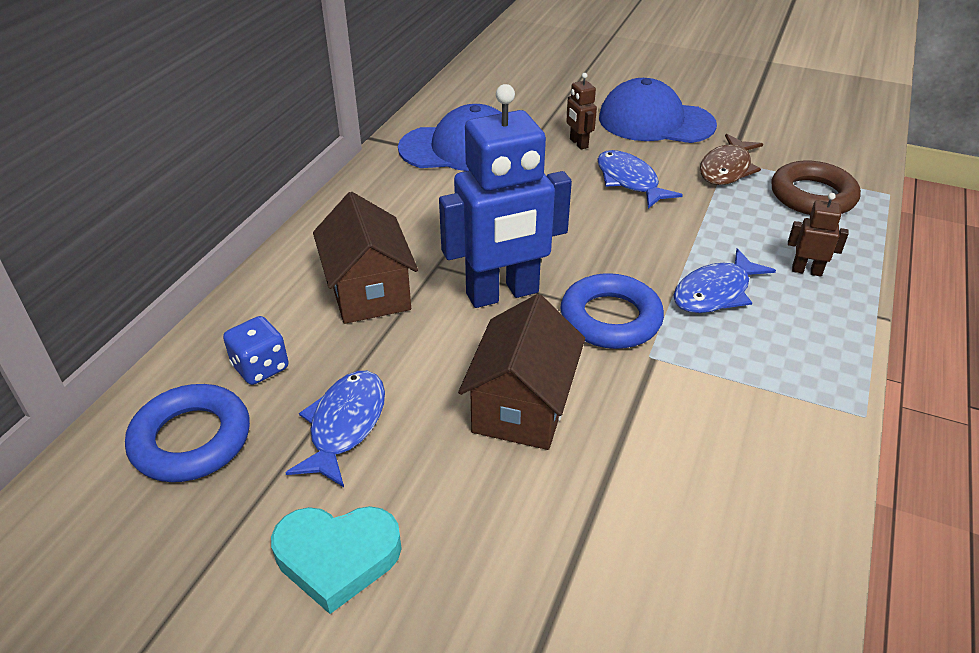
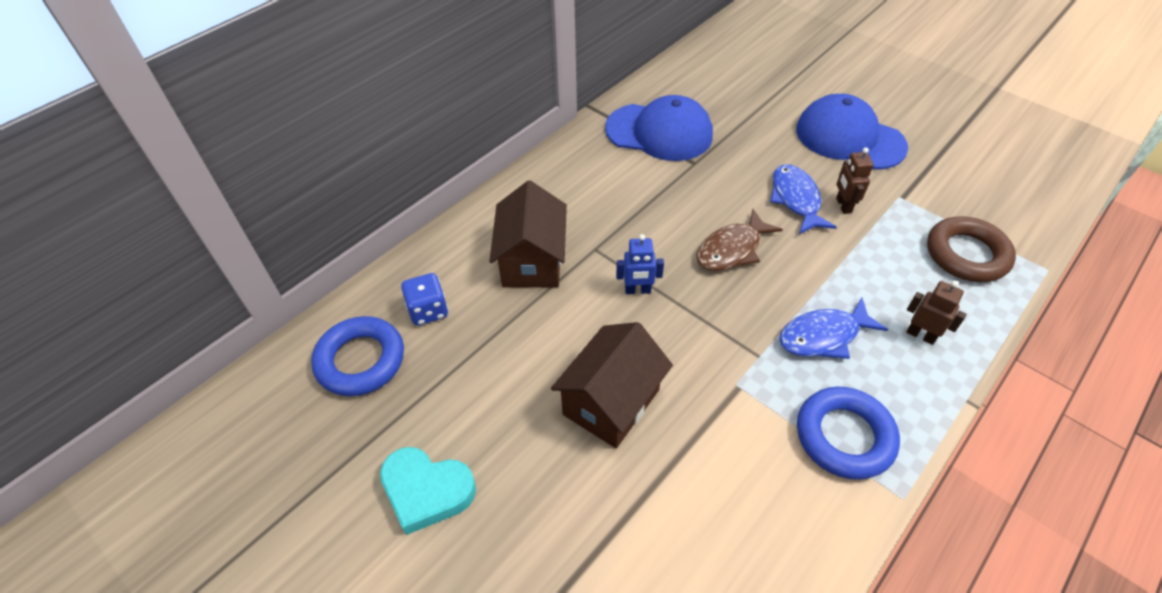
camera: 20 degrees right, 10 degrees up
blue fish [285,371,385,487] -> none
blue robot [439,84,572,308] -> blue robot [616,234,664,294], size x0.43
blue ring [560,273,664,349] -> blue ring moved to [797,387,900,480]
brown robot [566,73,597,150] -> brown robot moved to [836,148,874,214]
brown fish [700,134,763,185] -> brown fish moved to [696,209,783,271]

